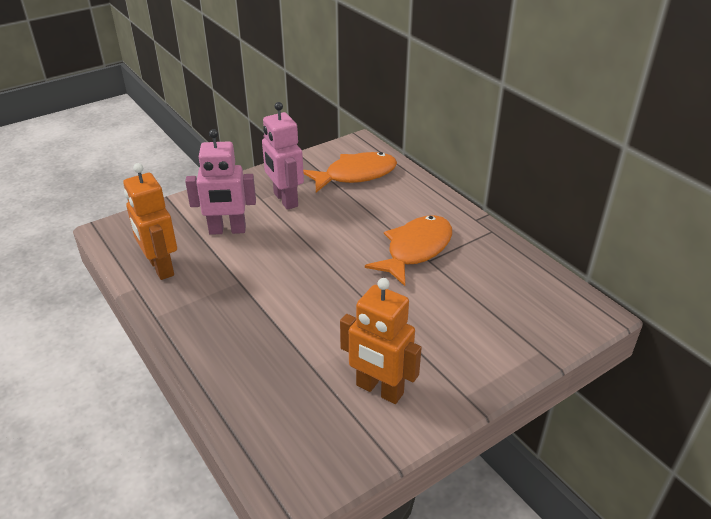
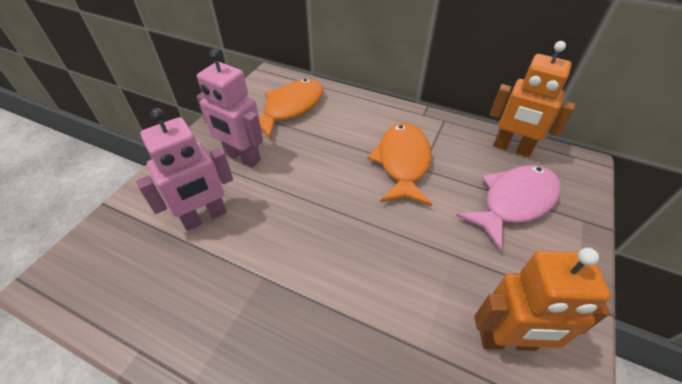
camera: 30 degrees left, 10 degrees up
orange robot [123,163,177,280] -> orange robot moved to [490,41,575,158]
none -> pink fish [456,165,561,251]

